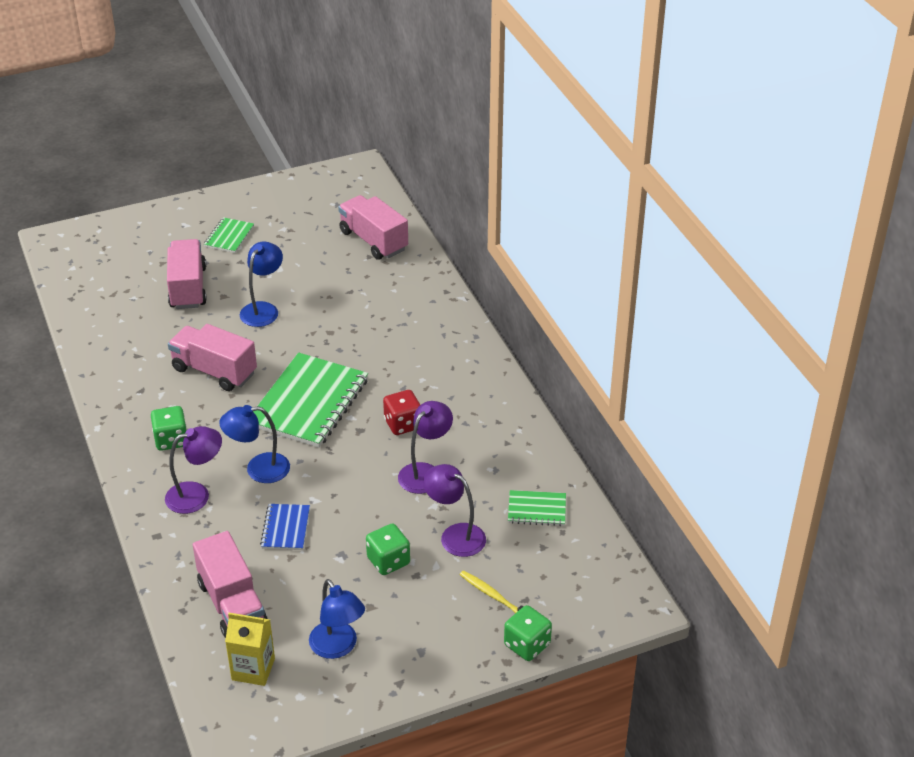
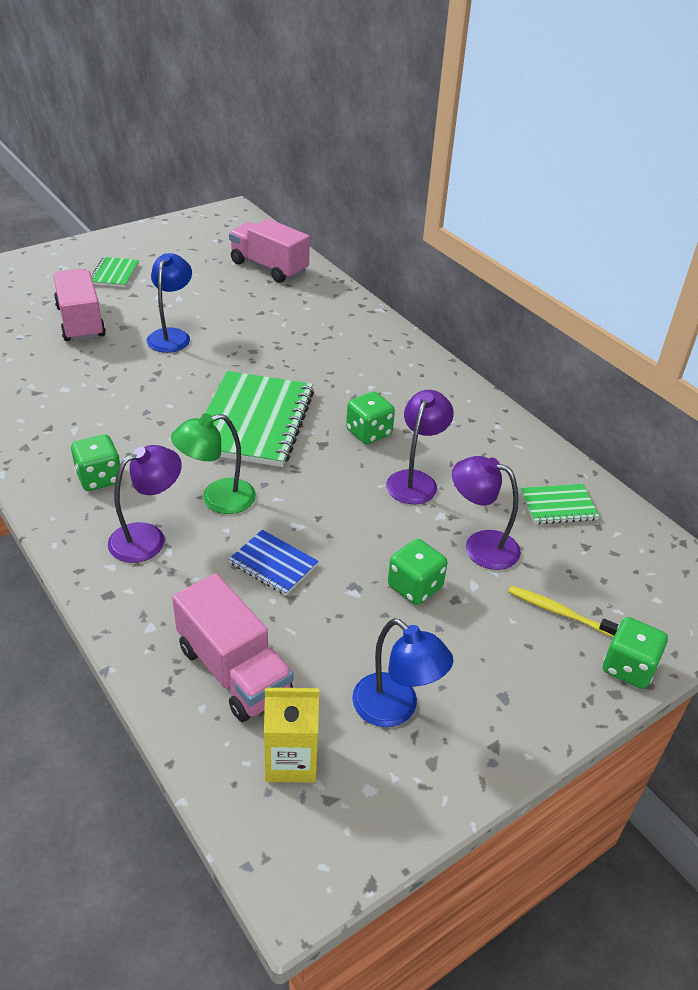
camera: 15 degrees left, 0 degrees up
pink truck [168,324,257,391] -> none
blue lamp [219,405,290,483] -> green lamp [171,414,256,514]
blue notebook [260,504,310,550] -> blue notebook turned 45 degrees counterclockwise [229,530,319,595]
red dice [383,390,420,435] -> green dice [346,391,395,444]

